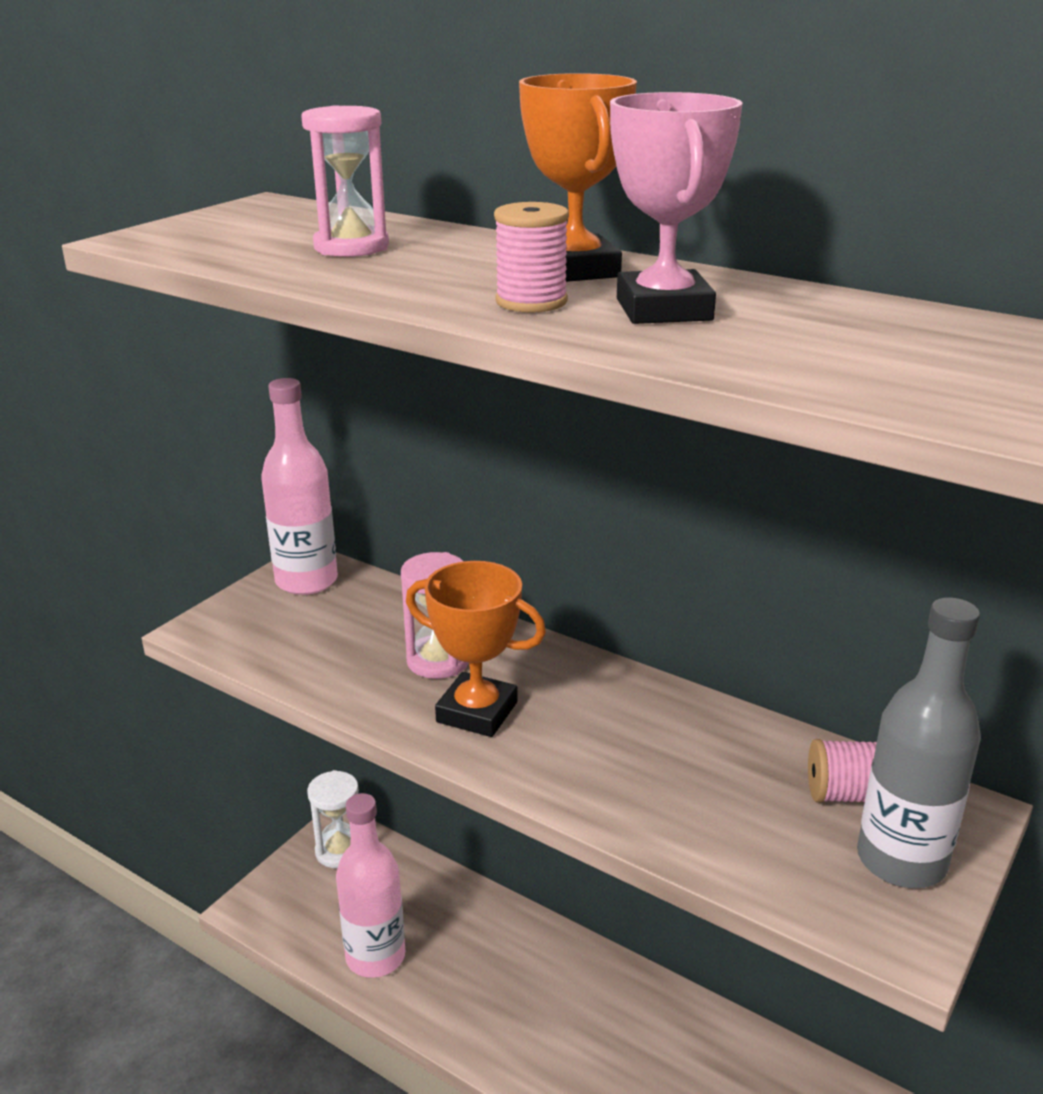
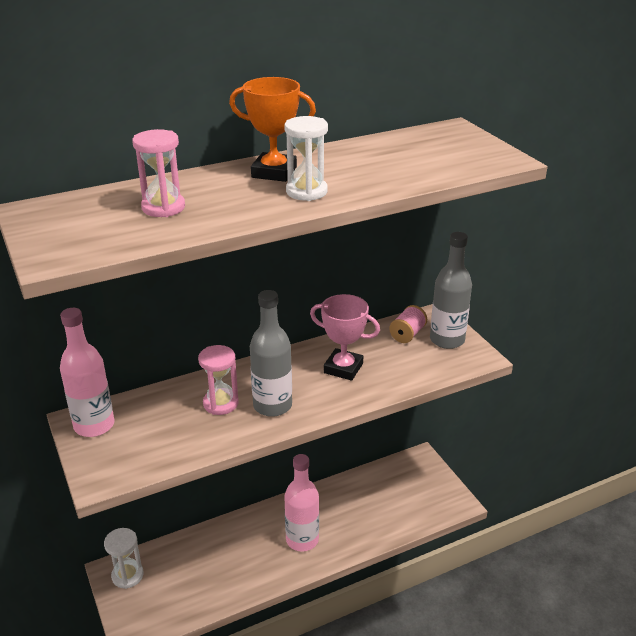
camera: 60 degrees left, 5 degrees up
pink bottle [336,793,405,978] -> pink bottle moved to [284,454,319,552]
orange trophy [406,561,546,737] -> grey bottle [250,290,292,417]
pink spool [494,202,569,313] -> white hourglass [284,116,328,201]
pink trophy [610,92,743,324] -> pink trophy moved to [310,294,380,381]

